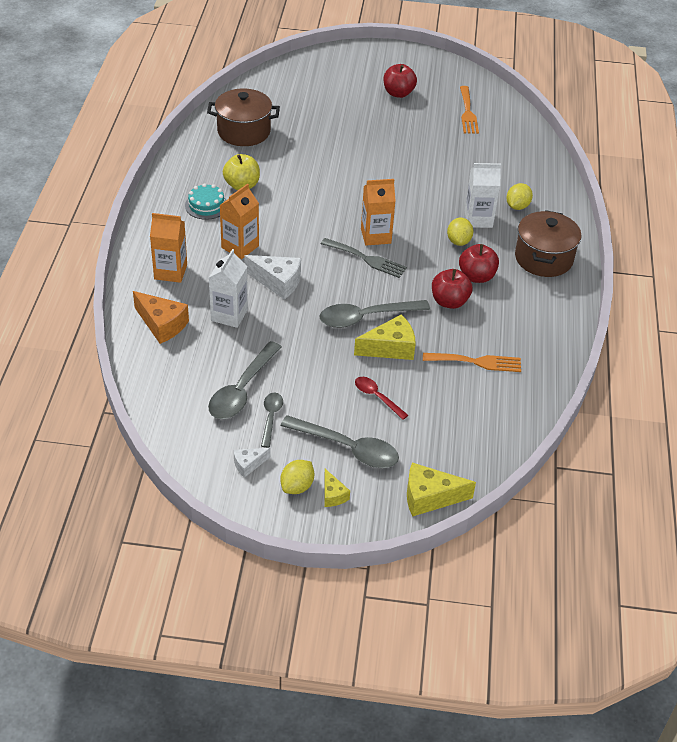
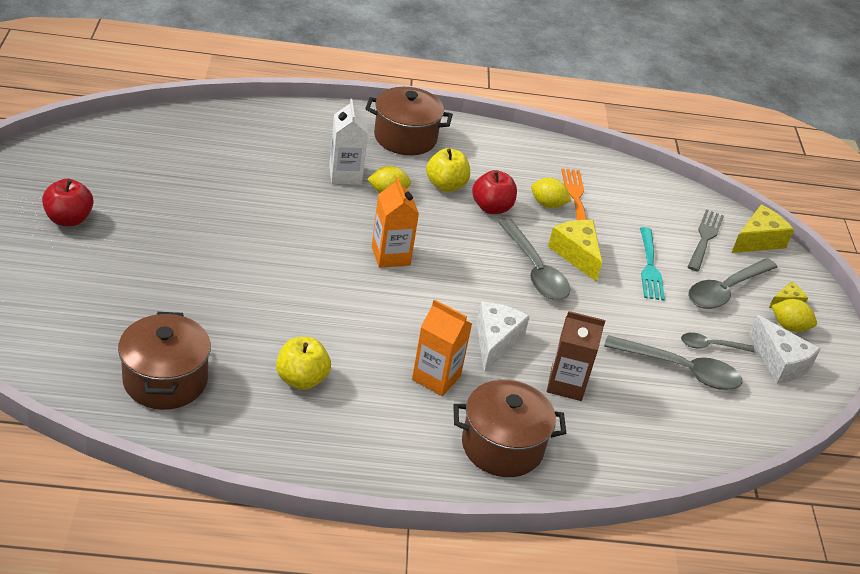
camera: 100 degrees left, 5 degrees down
orange cheese [133,291,189,344] -> none
orange carton [150,213,187,283] -> brown pot [453,380,566,477]
turquoise cake [185,183,226,220] -> none
white carton [209,249,248,328] -> brown carton [547,311,606,401]
white cheese [234,448,270,478] -> white cheese [749,315,820,384], size x1.78
grey spoon [281,415,399,468] -> grey spoon turned 150 degrees counterclockwise [688,258,778,309]
grey fork [321,238,407,278] -> grey fork moved to [688,209,724,272]
red spoon [355,377,408,420] -> turquoise fork [640,227,665,301]
yellow cheese [407,463,476,517] -> yellow cheese turned 120 degrees counterclockwise [732,205,794,253]
red apple [459,244,499,283] -> yellow apple [426,148,470,192]
orange fork [460,86,479,134] -> none
yellow lemon [506,183,533,210] -> yellow lemon moved to [531,178,572,208]

